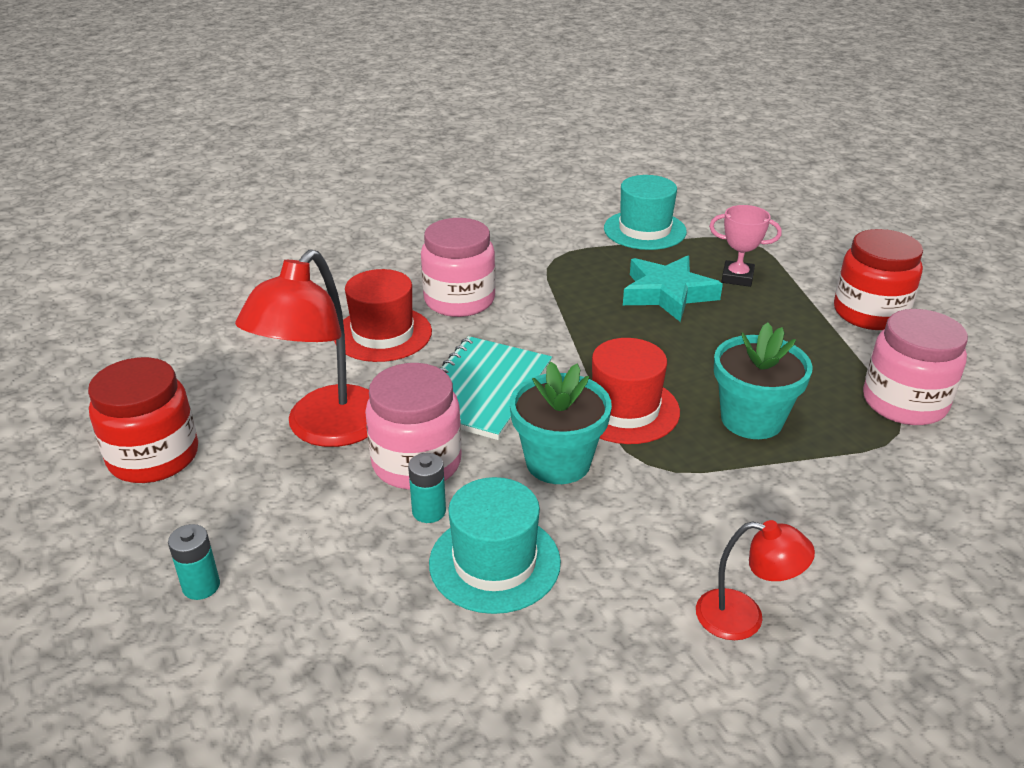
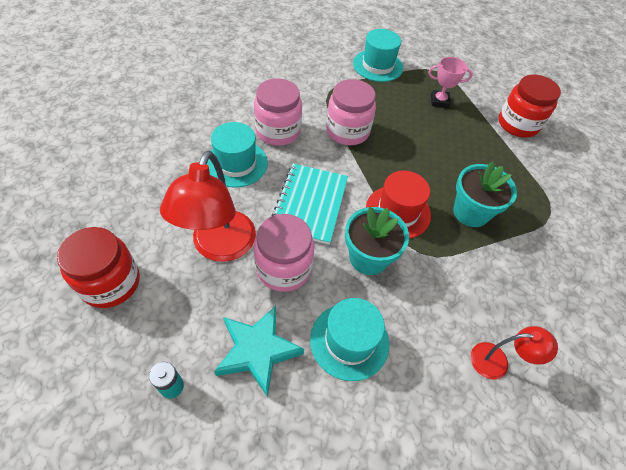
camera: 15 degrees left, 20 degrees up
red hat [334,269,432,362] -> turquoise hat [207,122,268,188]
turquoise battery [408,453,446,523] -> none
turquoise star [623,256,723,322] -> turquoise star moved to [214,306,304,397]
pink jar [863,309,968,425] -> pink jar moved to [326,79,376,145]

